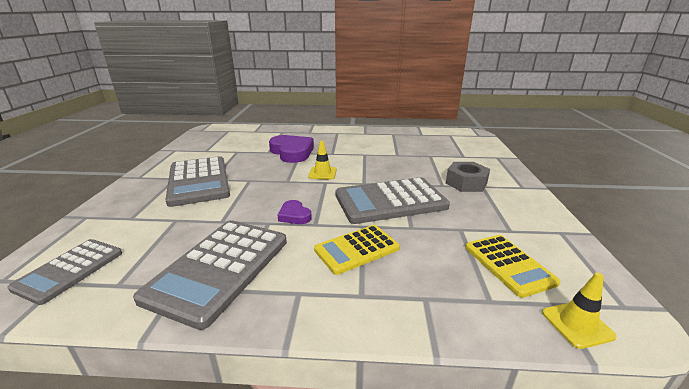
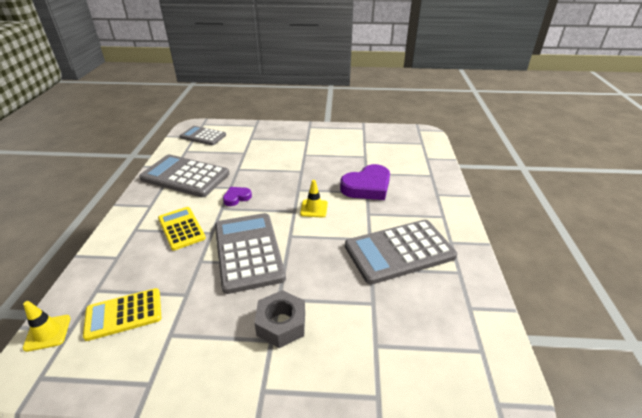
camera: 90 degrees right, 10 degrees up
grey calculator [165,156,230,207] -> grey calculator moved to [345,220,457,285]

